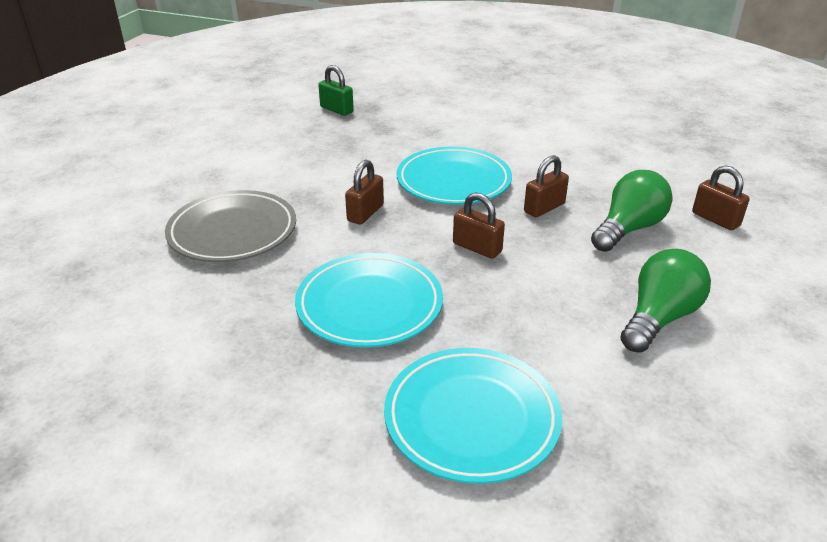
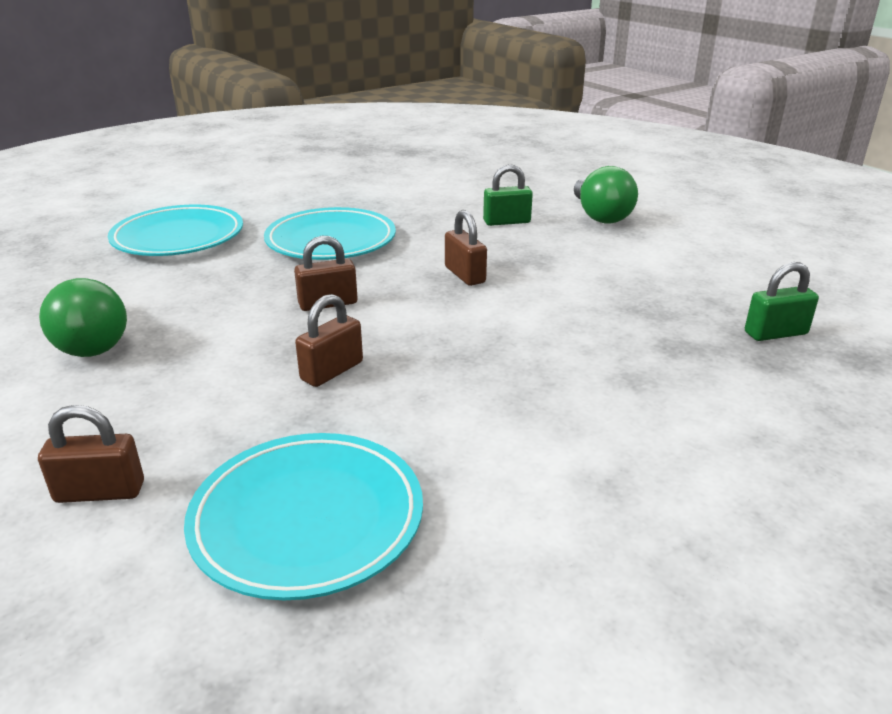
camera: 125 degrees right, 5 degrees down
grey plate [165,190,296,262] -> green padlock [483,164,533,226]
turquoise plate [397,147,512,205] -> turquoise plate moved to [184,433,423,600]
brown padlock [524,155,569,217] -> brown padlock turned 45 degrees clockwise [295,294,363,387]
green light bulb [591,170,672,252] -> green light bulb moved to [574,166,638,224]

